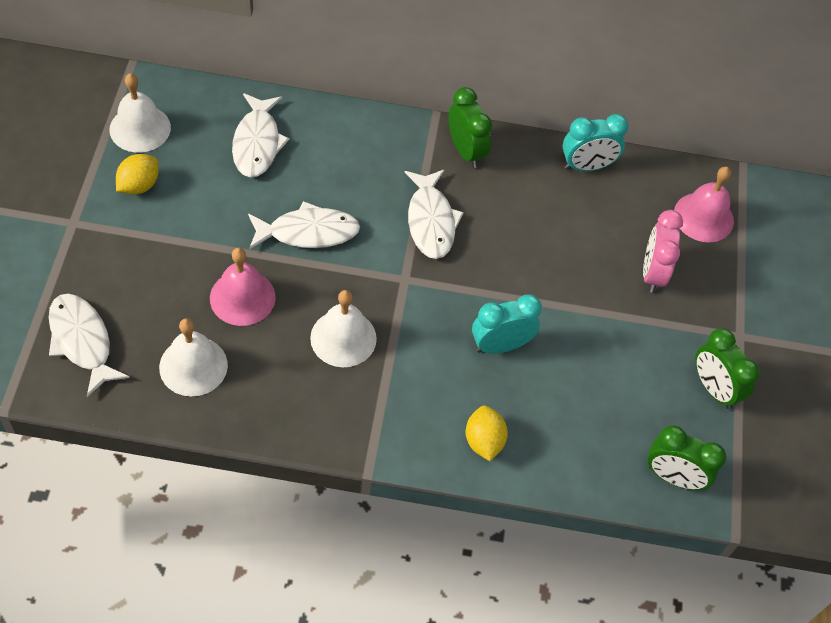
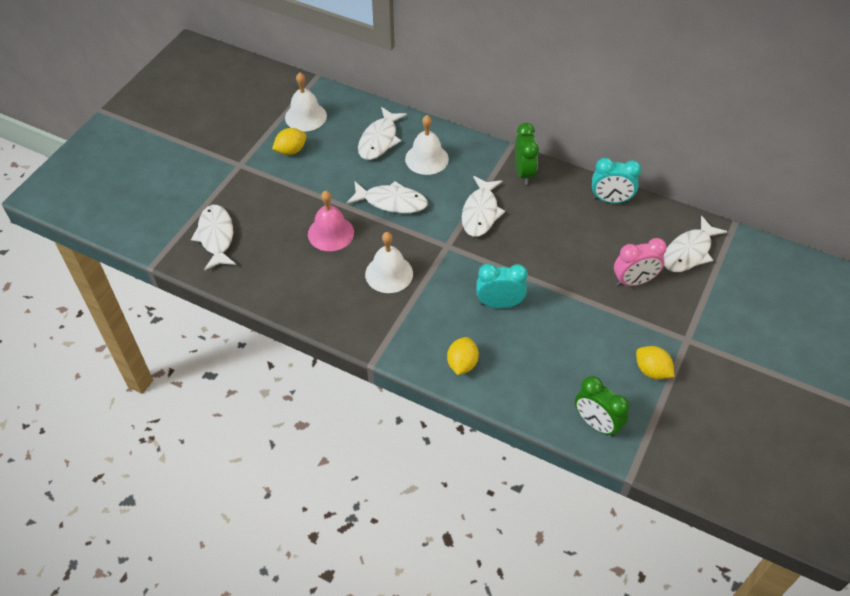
camera: 25 degrees right, 5 degrees down
white bell [159,318,228,397] -> white bell moved to [405,115,449,175]
pink clock [643,210,683,293] -> pink clock turned 135 degrees counterclockwise [614,238,667,286]
pink bell [674,167,734,243] -> white fish [663,216,728,272]
green clock [695,328,760,409] -> yellow lemon [636,346,675,380]

